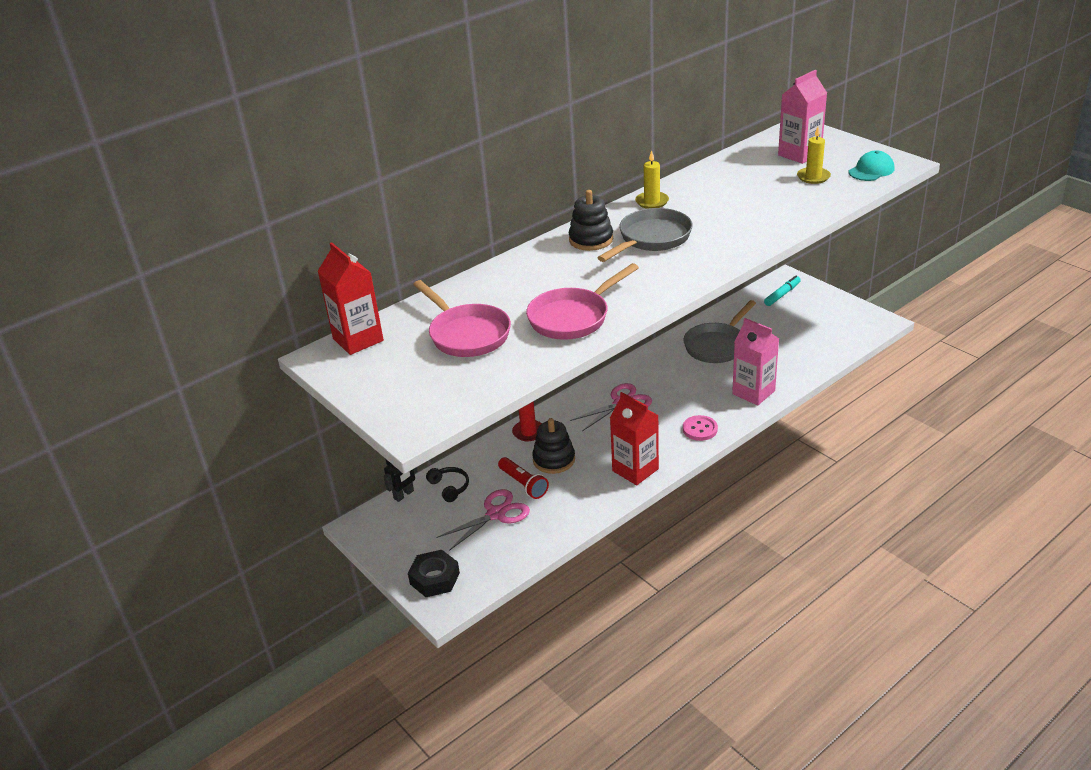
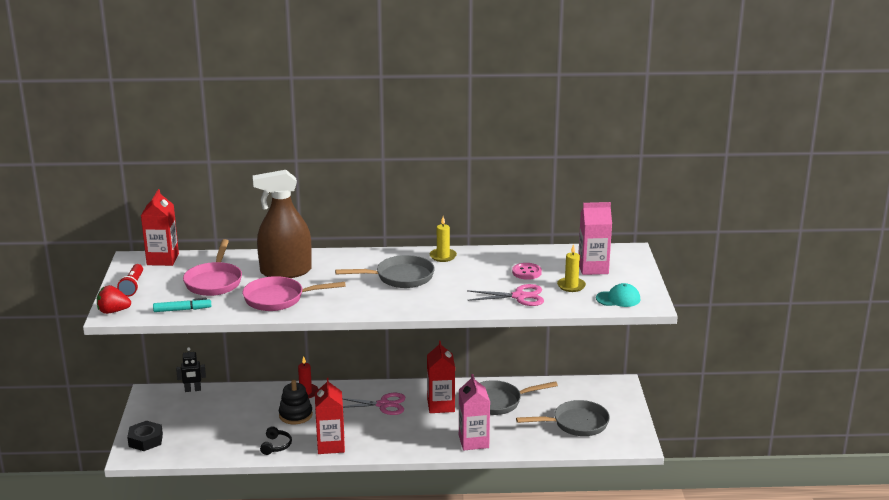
camera: 35 degrees right, 10 degrees down
black headphones [426,467,469,502] -> black headphones moved to [260,426,292,455]
pink scissors [436,489,530,551] -> pink scissors moved to [467,284,544,306]
red flashlight [498,457,549,499] -> red flashlight moved to [117,264,143,297]
black stacking toy [569,190,613,251] -> none
pink button [683,415,718,441] -> pink button moved to [512,263,542,280]
turquoise marker [764,276,801,306] -> turquoise marker moved to [153,298,211,312]
none -> red strawberry [97,285,131,314]
none -> brown spray bottle [253,170,312,278]
none -> red carton [427,340,455,413]
none -> grey pan [516,400,610,436]

